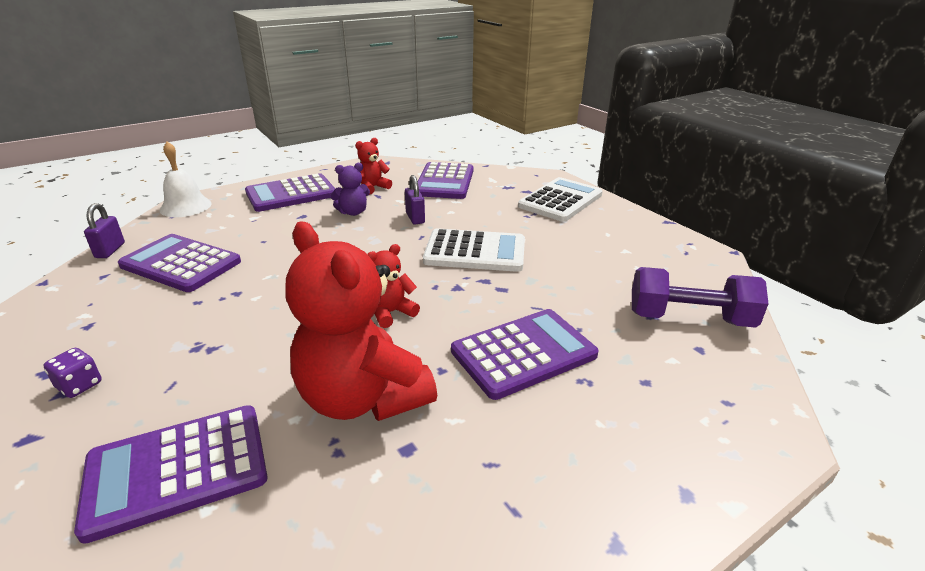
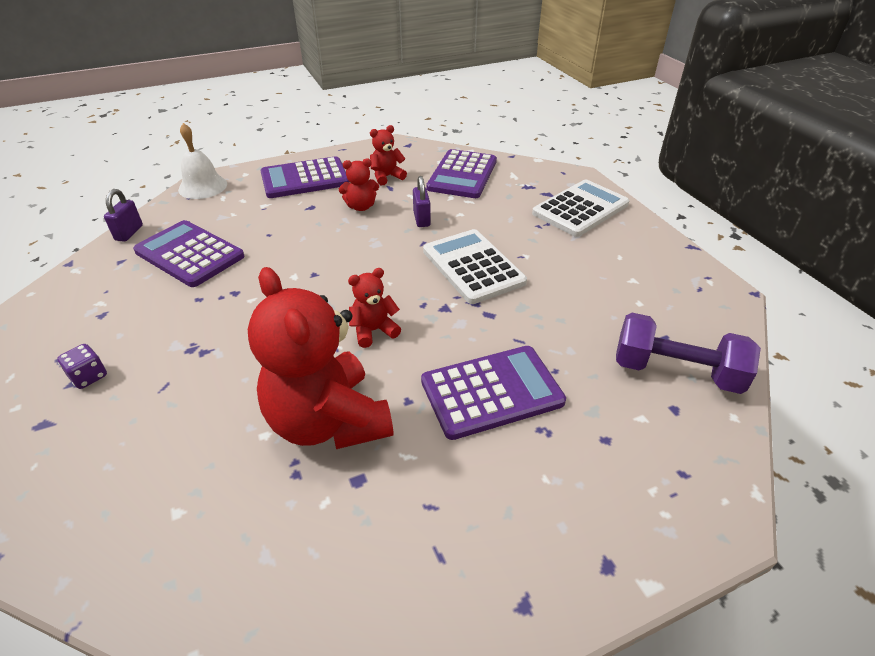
camera: 10 degrees right, 10 degrees up
purple calculator [74,405,268,544] -> none
purple teddy bear [330,163,370,216] -> red teddy bear [339,158,379,211]
white calculator [423,228,525,272] -> white calculator turned 135 degrees counterclockwise [423,229,527,304]

